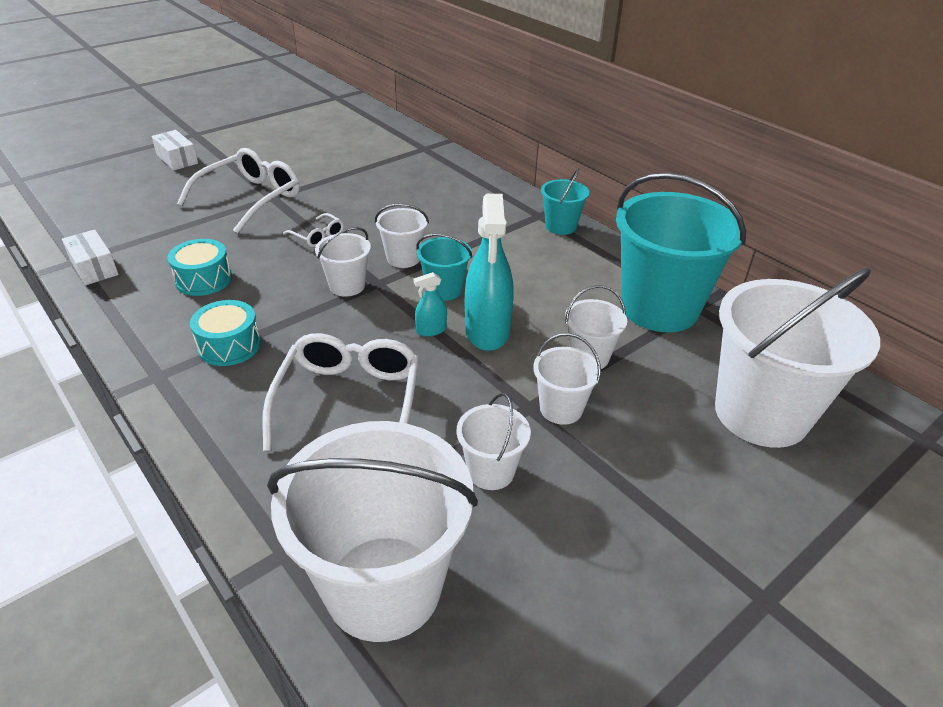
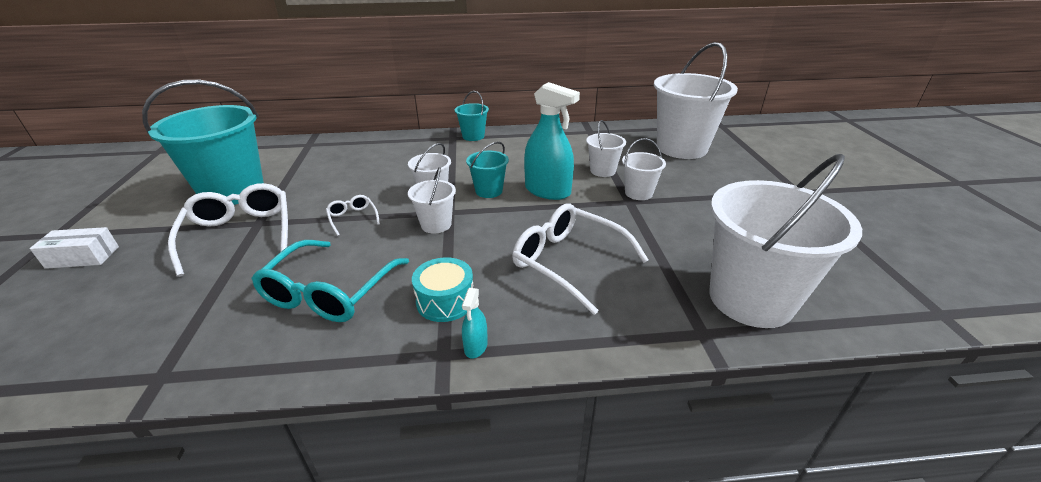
camera: 55 degrees left, 5 degrees down
white box [62,229,119,285] -> none
turquoise drum [167,239,232,296] -> turquoise glasses [252,240,409,322]
white glasses [283,213,344,247] -> white glasses turned 105 degrees counterclockwise [326,195,380,236]
turquoise spray bottle [413,272,447,337] -> turquoise spray bottle moved to [462,288,488,358]
white bucket [457,393,531,490] -> none
turquoise bucket [616,173,746,332] -> turquoise bucket moved to [142,80,264,205]

